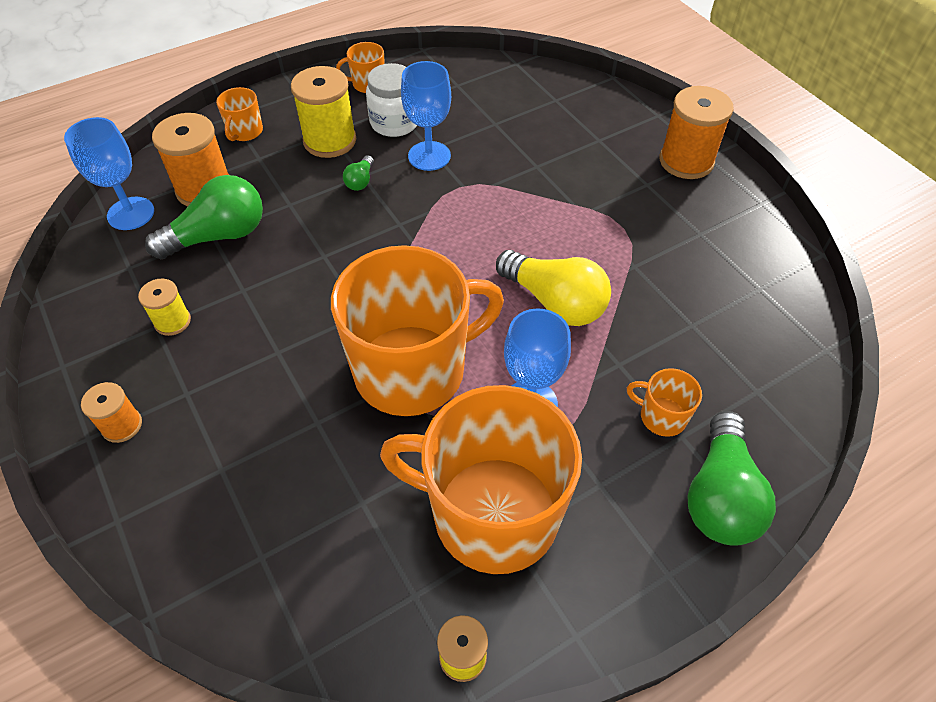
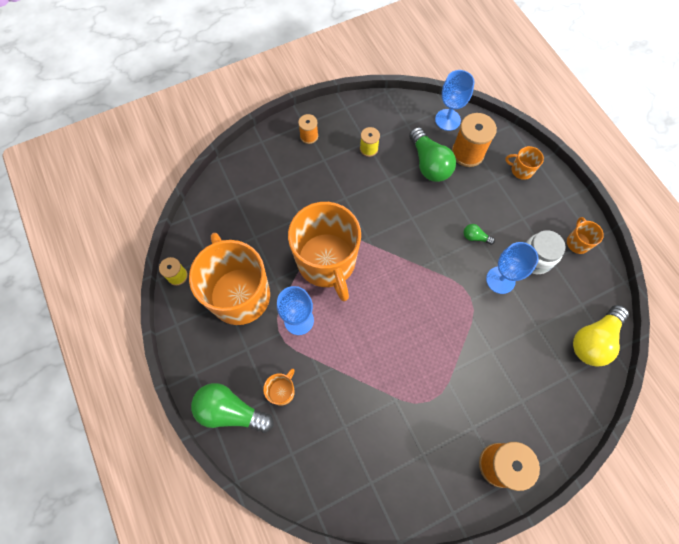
camera: 95 degrees right, 15 degrees up
yellow spool [291,66,356,158] -> none
orange mug [380,385,582,574] -> orange mug turned 45 degrees counterclockwise [189,233,270,325]
yellow light bulb [496,250,611,326] -> yellow light bulb moved to [573,305,629,367]

